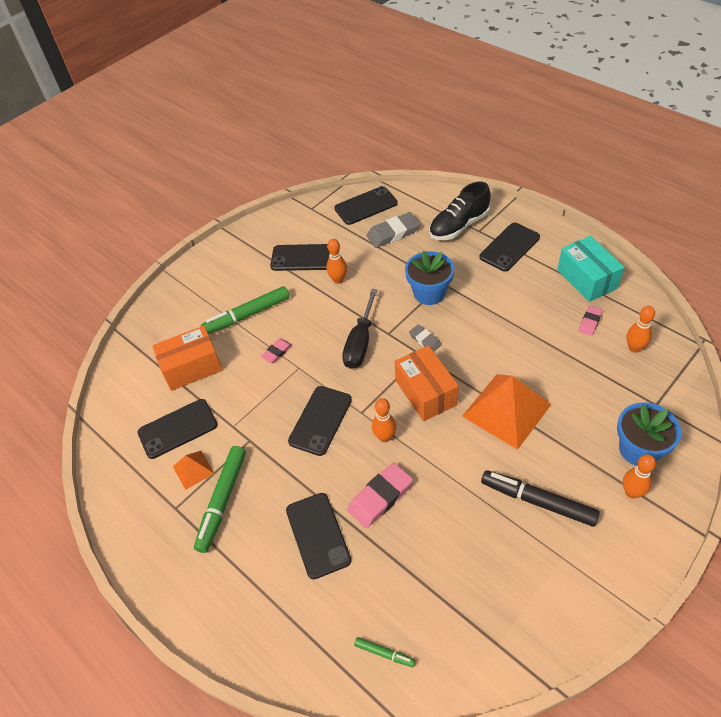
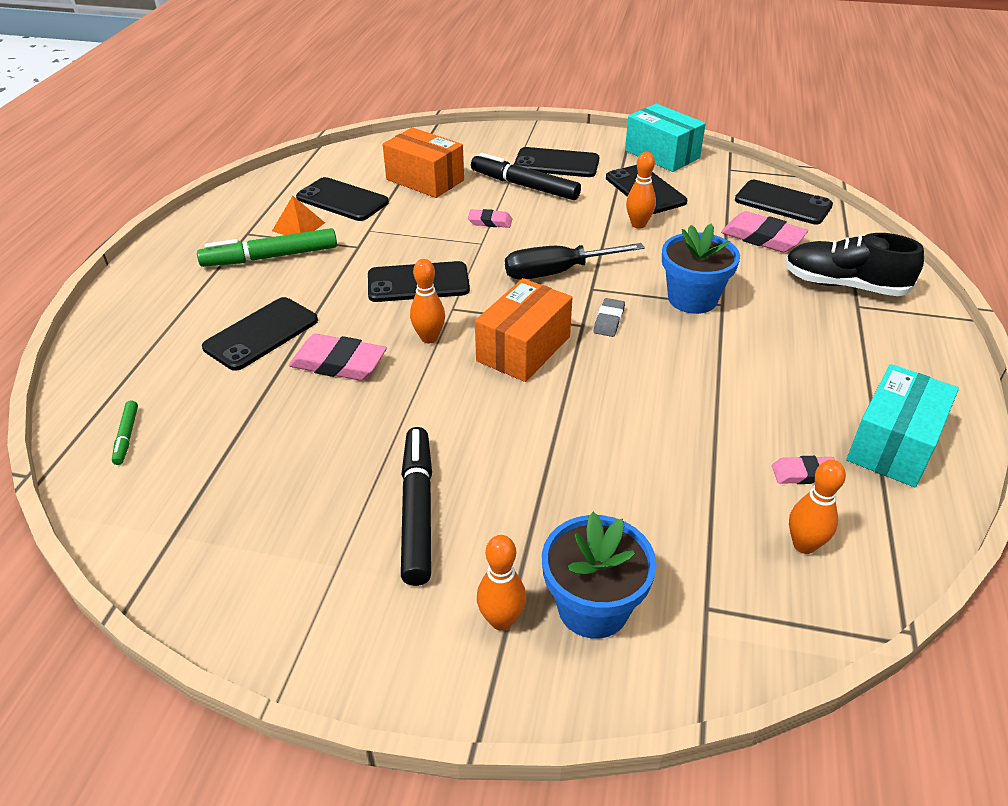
camera: 55 degrees right, 10 degrees down
green marker [201,286,290,334] -> black marker [471,153,581,200]
grey eraser [367,212,420,248] -> pink eraser [721,211,808,252]
orange pyramid [462,374,552,450] -> none
black phone [479,223,540,272] -> black phone moved to [514,147,599,177]
none -> turquoise box [625,104,706,172]

